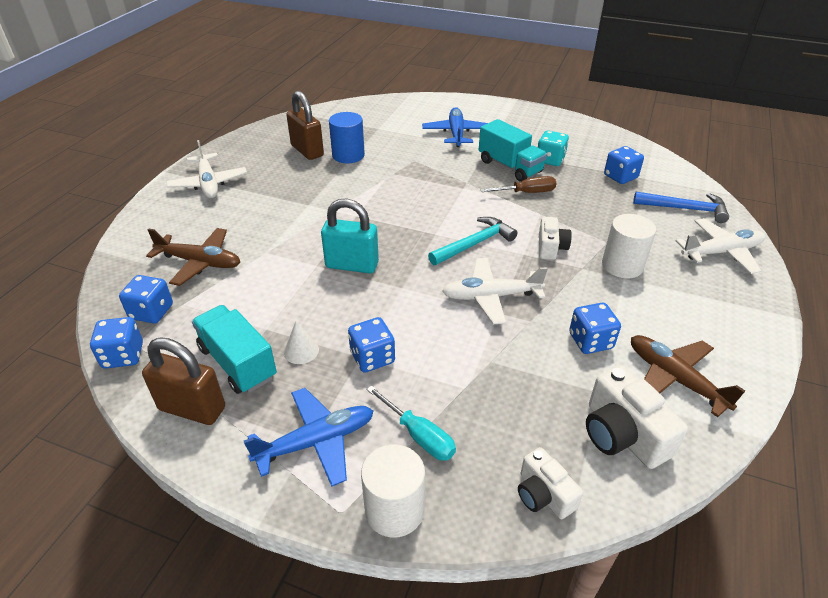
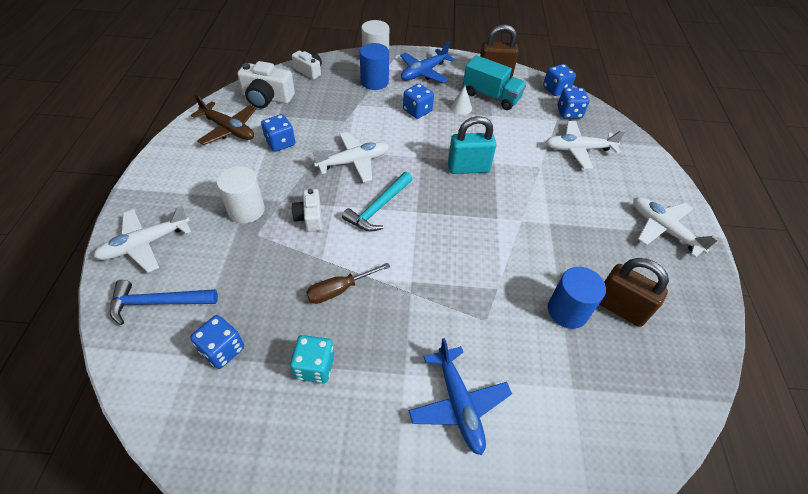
camera: 160 degrees right, 10 degrees up
brown plane [146,228,240,286] -> white plane [545,121,626,169]
turquoise screwdriver [366,385,456,461] -> blue cylinder [360,43,389,90]
turquoise truck [479,119,547,182] -> none
white camera [586,365,688,469] -> white camera turned 150 degrees clockwise [237,61,295,108]

